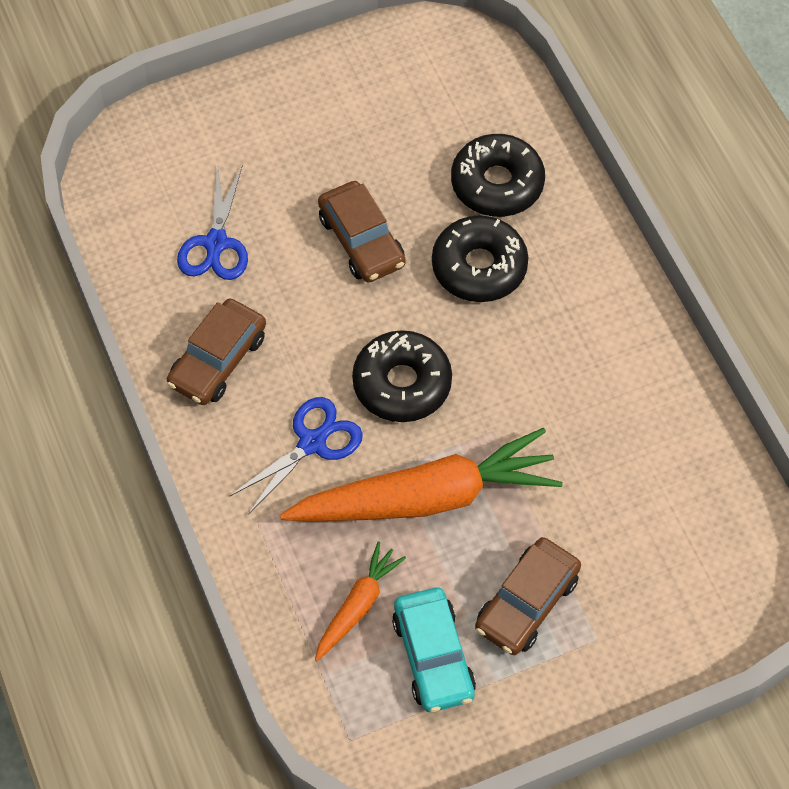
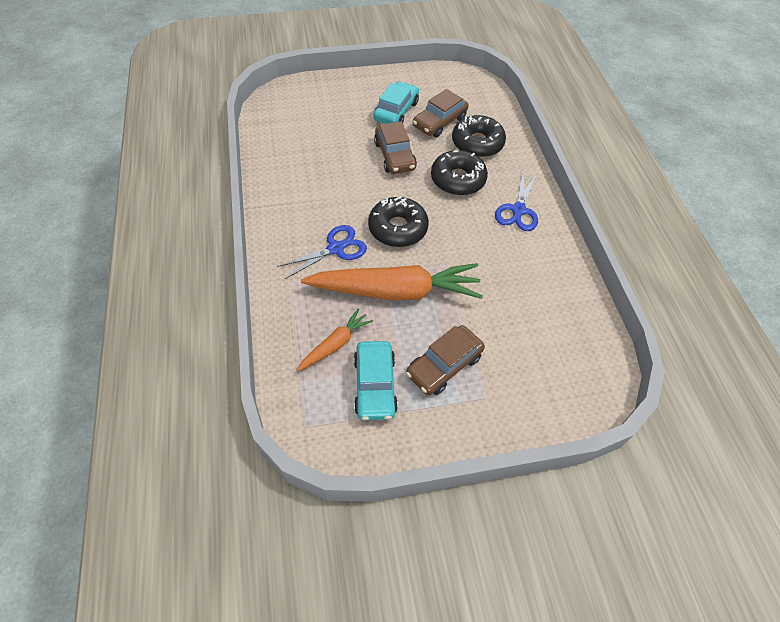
camera: 10 degrees right, 5 degrees down
brown car [167,299,266,405] -> brown car moved to [413,89,469,137]
blue scissors [177,165,248,280] -> blue scissors moved to [495,172,538,231]
none -> turquoise car [373,81,419,124]

